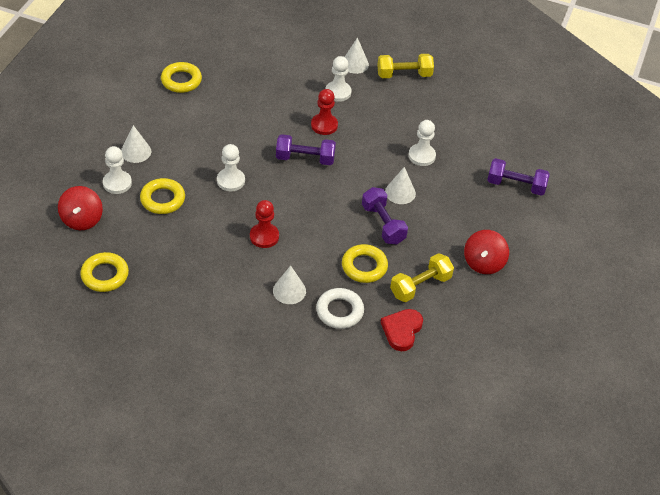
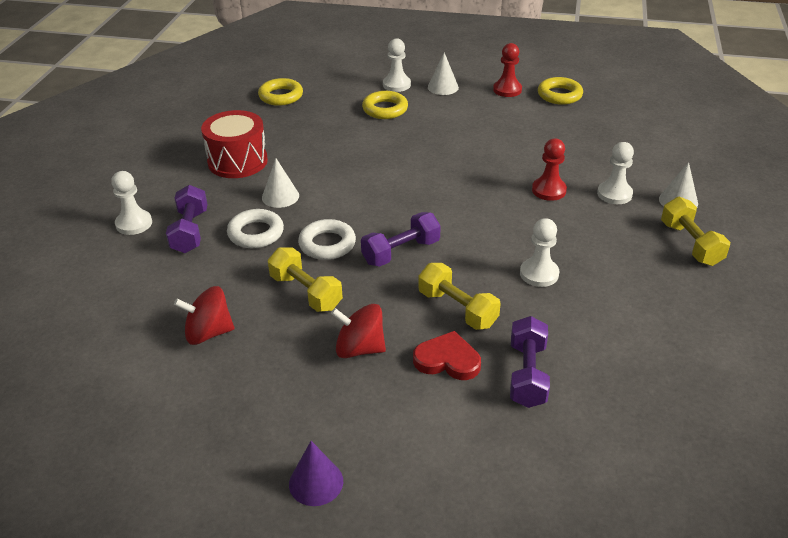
camera: 85 degrees right, 10 degrees down
red spinning top [58,186,103,230] -> red spinning top moved to [174,286,235,345]
white pawn [217,144,245,191] -> white pawn moved to [111,171,152,235]
red pawn [250,200,279,248] -> red pawn moved to [493,43,522,97]
purple dumbbell [276,134,336,165] -> purple dumbbell moved to [166,185,208,253]
yellow ring [342,244,388,283] -> white ring [298,219,356,260]
red heart [380,309,423,351] -> red heart moved to [413,331,481,380]
white cone [385,167,416,204] -> none
none -> red drum [201,110,268,178]
none -> purple cone [289,441,343,506]
none -> yellow dumbbell [418,263,501,330]

